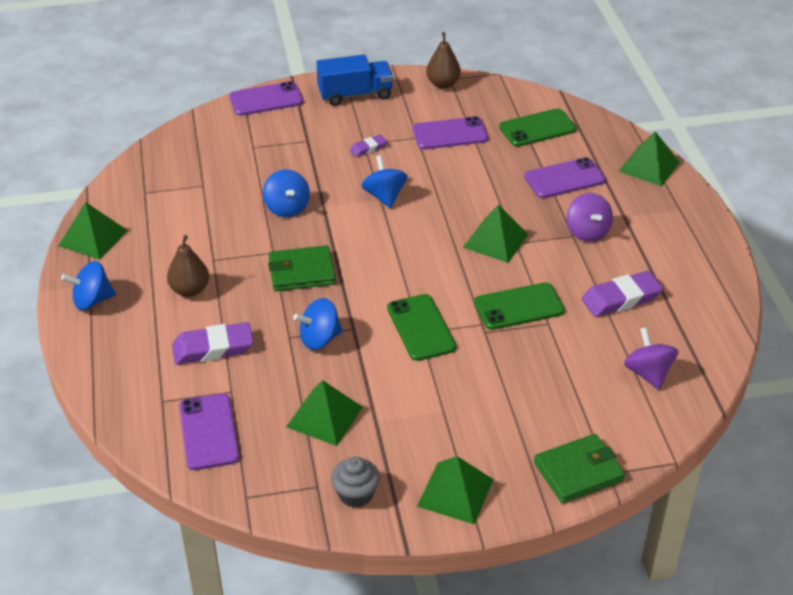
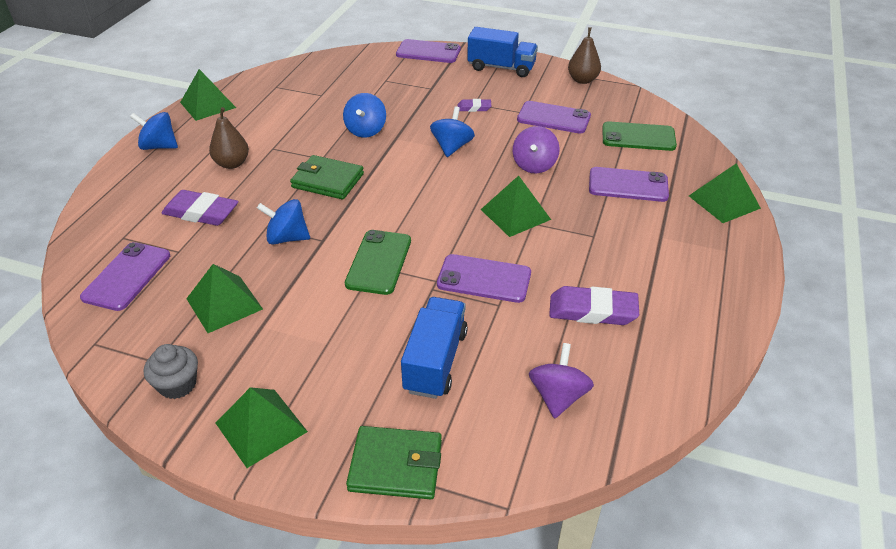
camera: 30 degrees right, 0 degrees up
green phone [474,282,565,330] -> purple phone [437,254,531,303]
purple spinning top [567,193,613,242] -> purple spinning top moved to [513,126,560,173]
none -> blue truck [401,297,468,399]

